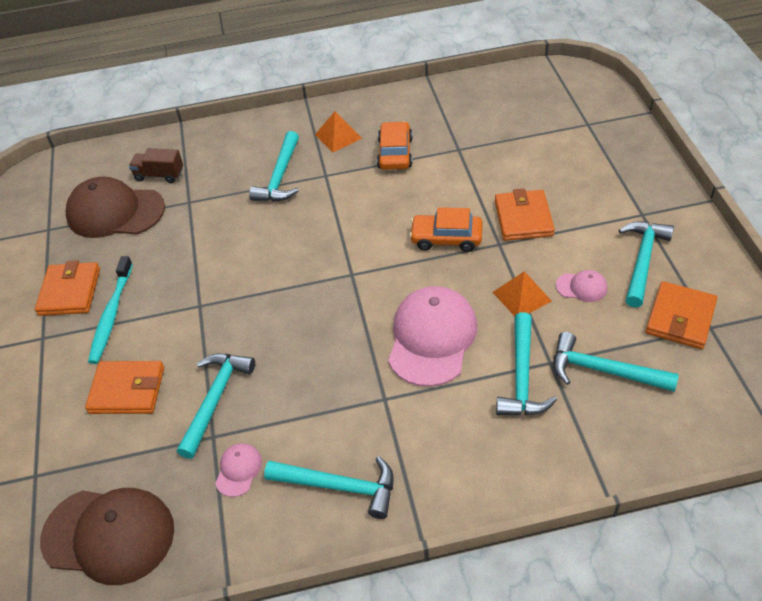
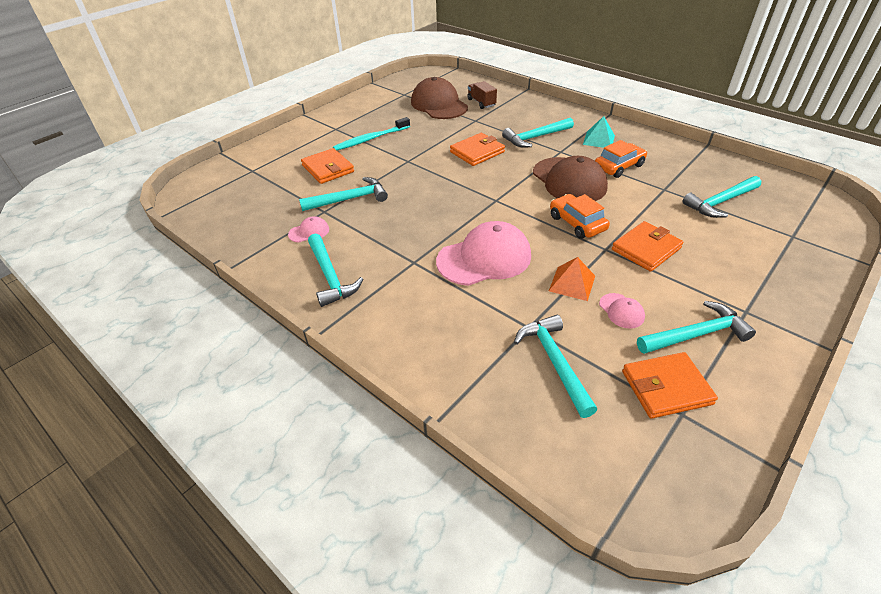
camera: 50 degrees right, 5 degrees down
orange wallet [35,260,100,316] -> orange wallet moved to [450,133,505,166]
brown cap [40,488,174,585] -> brown cap moved to [533,156,608,201]
orange pyramid [315,111,362,152] -> turquoise pyramid [583,116,615,148]
turquoise hammer [496,312,557,415] -> turquoise hammer moved to [682,176,761,218]

